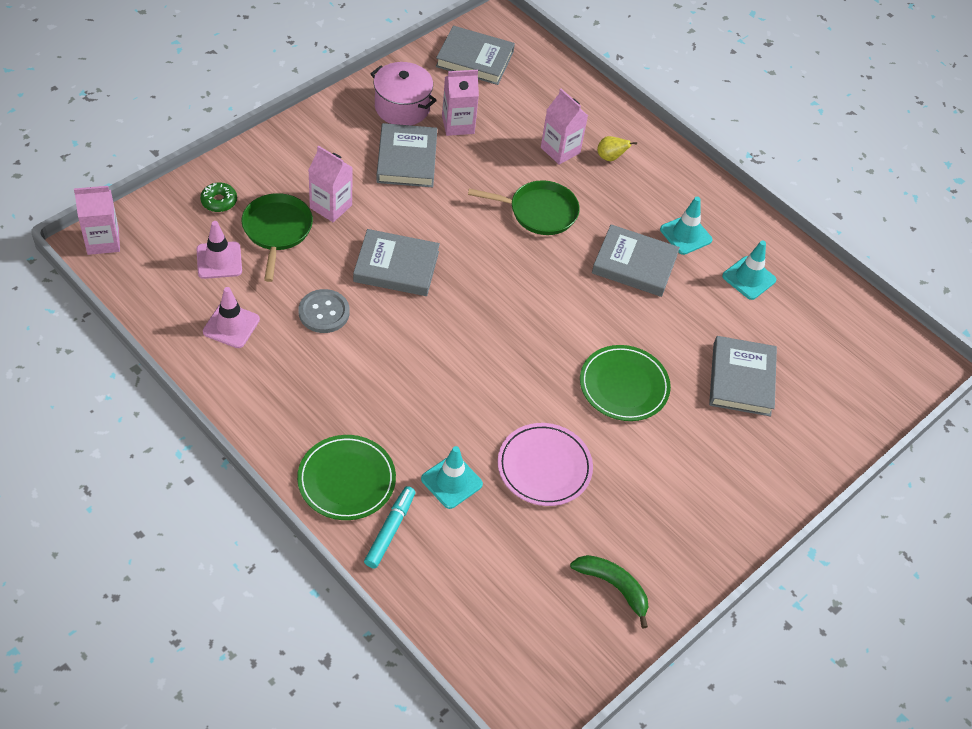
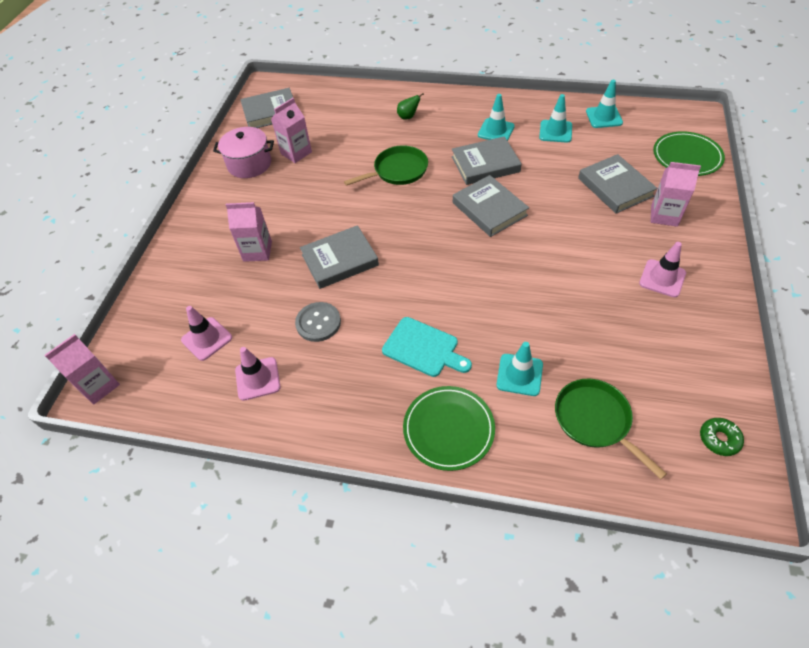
camera: 25 degrees left, 0 degrees up
green donut [200,182,237,212] -> green donut moved to [700,418,744,456]
green pan [242,193,313,282] -> green pan moved to [555,379,667,479]
turquoise marker [364,486,415,569] -> none
grey book [376,123,437,187] -> grey book moved to [453,175,529,237]
pink plate [498,423,593,506] -> none
pink carton [541,89,588,165] -> pink carton moved to [651,162,701,227]
green banana [570,555,648,628] -> none
green plate [580,345,671,421] -> green plate moved to [653,131,725,176]
yellow pear [597,136,637,161] -> green pear [397,93,424,120]
none -> turquoise cutting board [382,317,472,377]
none -> turquoise traffic cone [586,80,623,128]
none -> pink traffic cone [639,242,686,297]

